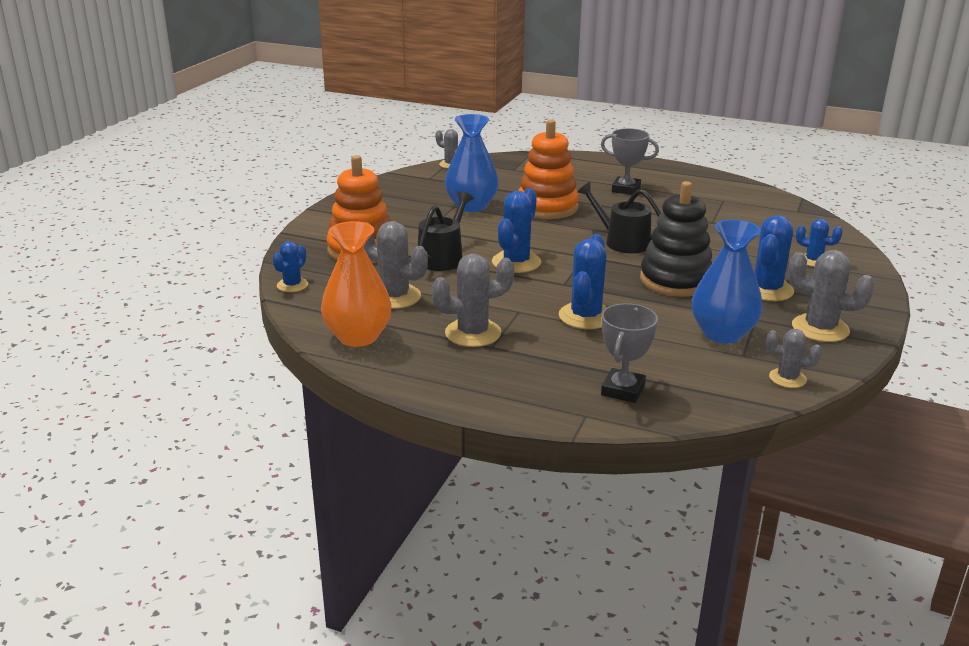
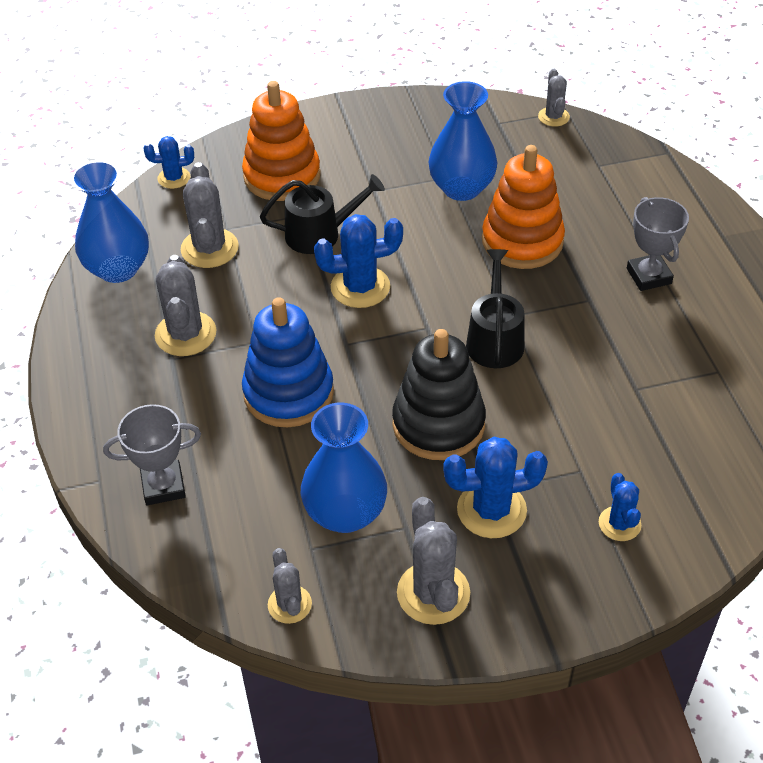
camera: 55 degrees right, 20 degrees up
orange vase [321,221,392,347] -> blue vase [71,161,149,283]
grey cactus [432,254,514,347] -> grey cactus turned 45 degrees clockwise [155,255,216,356]
blue cactus [559,234,607,329] -> blue stacking toy [242,297,334,427]

